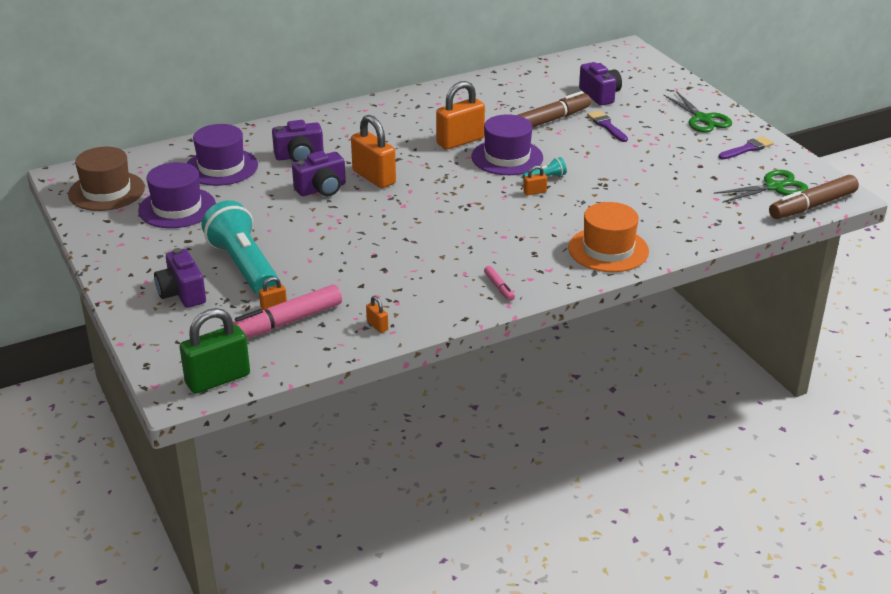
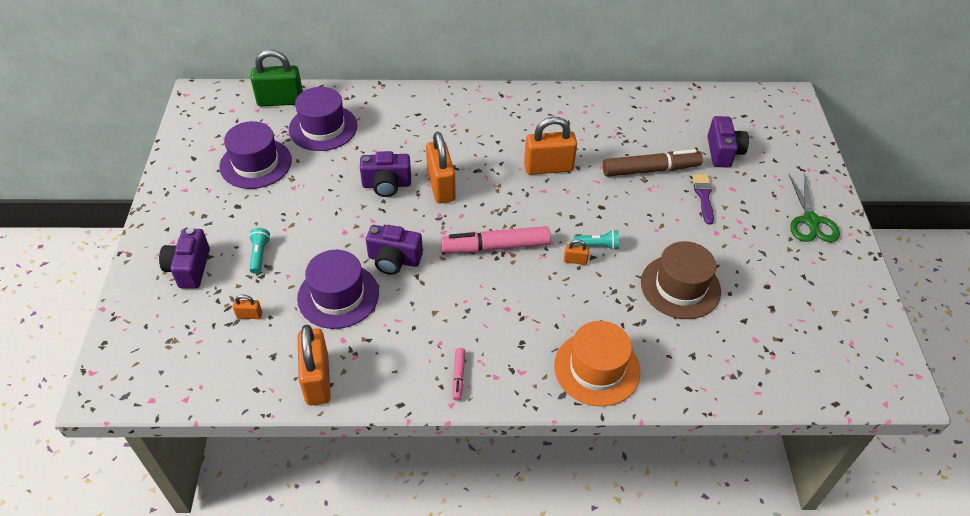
camera: 25 degrees right, 15 degrees up
brown hat [68,147,145,211] -> brown hat moved to [641,241,721,319]
green padlock [179,308,250,394] -> green padlock moved to [250,49,303,106]
turquoise flashlight [201,200,278,295] -> turquoise flashlight [249,228,270,274], size x0.42
pink marker [233,285,342,338] -> pink marker moved to [441,226,551,253]
purple camera [272,120,324,162] -> purple camera moved to [366,225,423,275]
orange padlock [366,296,388,333] -> orange padlock [297,325,331,405], size x2.28
purple hat [471,114,543,175] -> purple hat moved to [297,250,379,329]
green scissors [714,170,808,203] -> none
purple brush [719,136,774,160] -> none
brown marker [769,175,859,219] -> none

